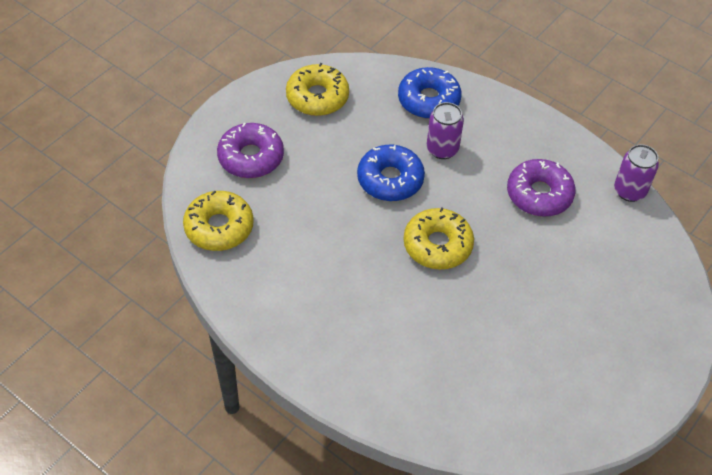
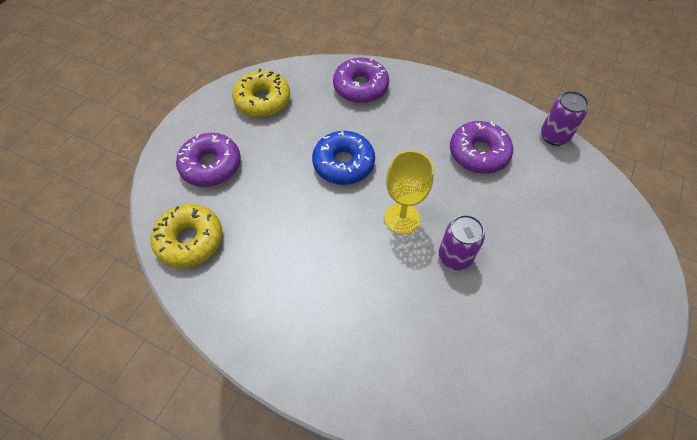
camera: 10 degrees left, 5 degrees up
blue donut [398,67,461,119] -> purple donut [333,57,389,103]
yellow donut [403,207,474,270] -> yellow goblet [384,151,434,234]
purple can [427,102,464,159] -> purple can moved to [439,215,485,270]

